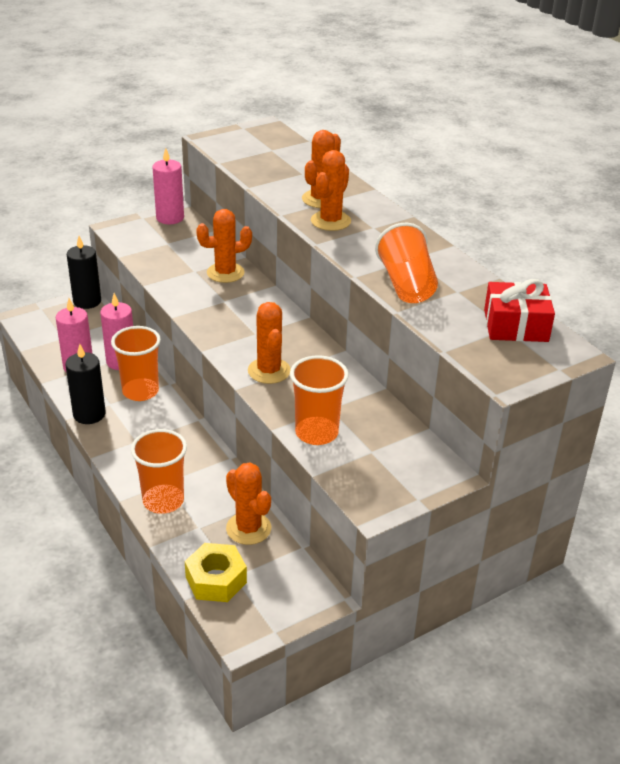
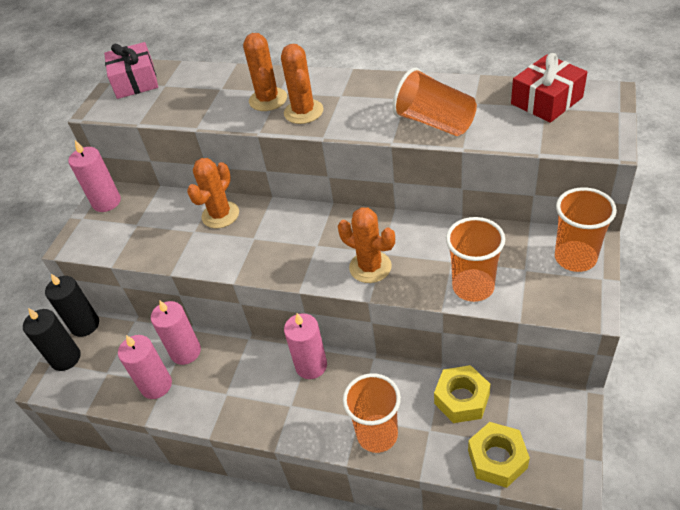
camera: 35 degrees left, 10 degrees up
black candle [65,344,106,424] -> black candle moved to [23,308,81,371]
orange cup [111,326,161,401] -> orange cup moved to [555,187,617,272]
orange cactus [226,462,271,545] -> yellow nut [434,365,491,423]
none -> pink gift [104,42,158,99]
none -> pink candle [284,313,327,379]

